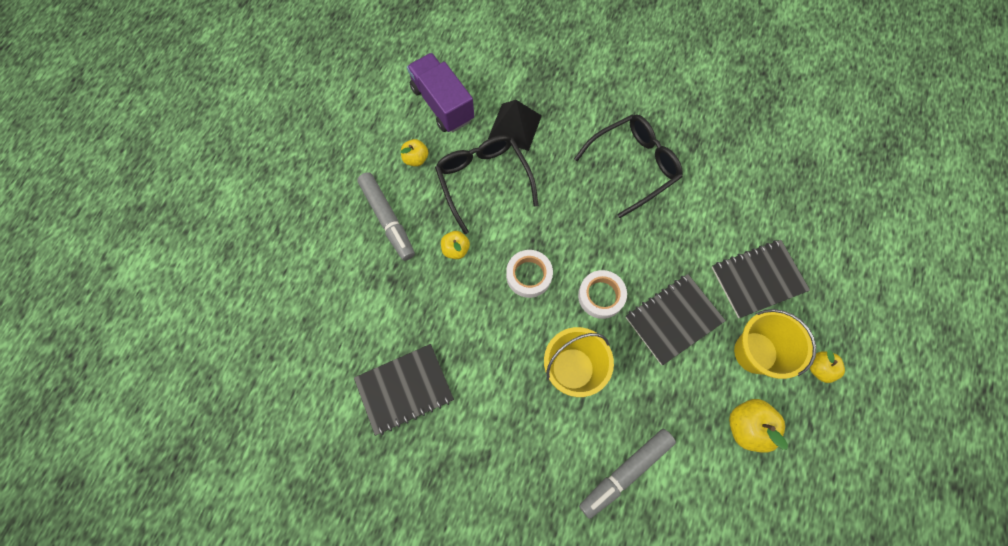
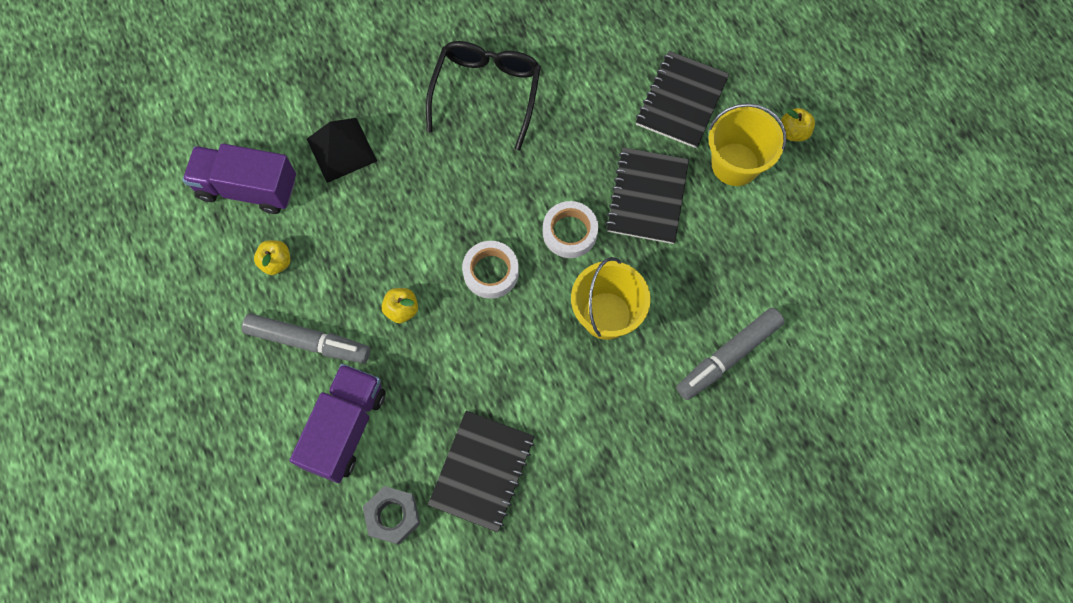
camera: 45 degrees left, 0 degrees up
black glasses [435,135,538,234] -> none
grey marker [579,429,676,519] -> grey marker turned 45 degrees clockwise [676,308,784,400]
yellow apple [729,399,788,453] -> none
none -> purple truck [290,364,386,483]
none -> grey nut [363,486,420,545]

